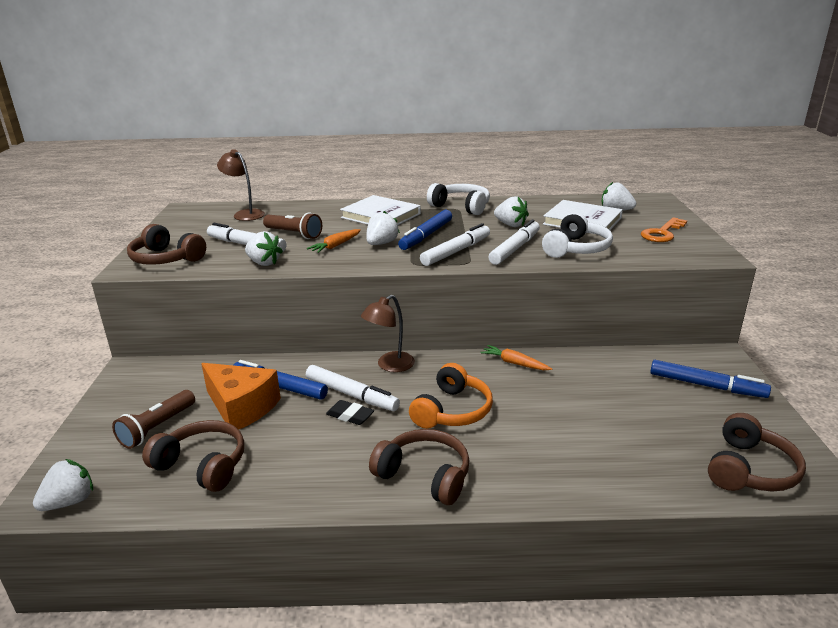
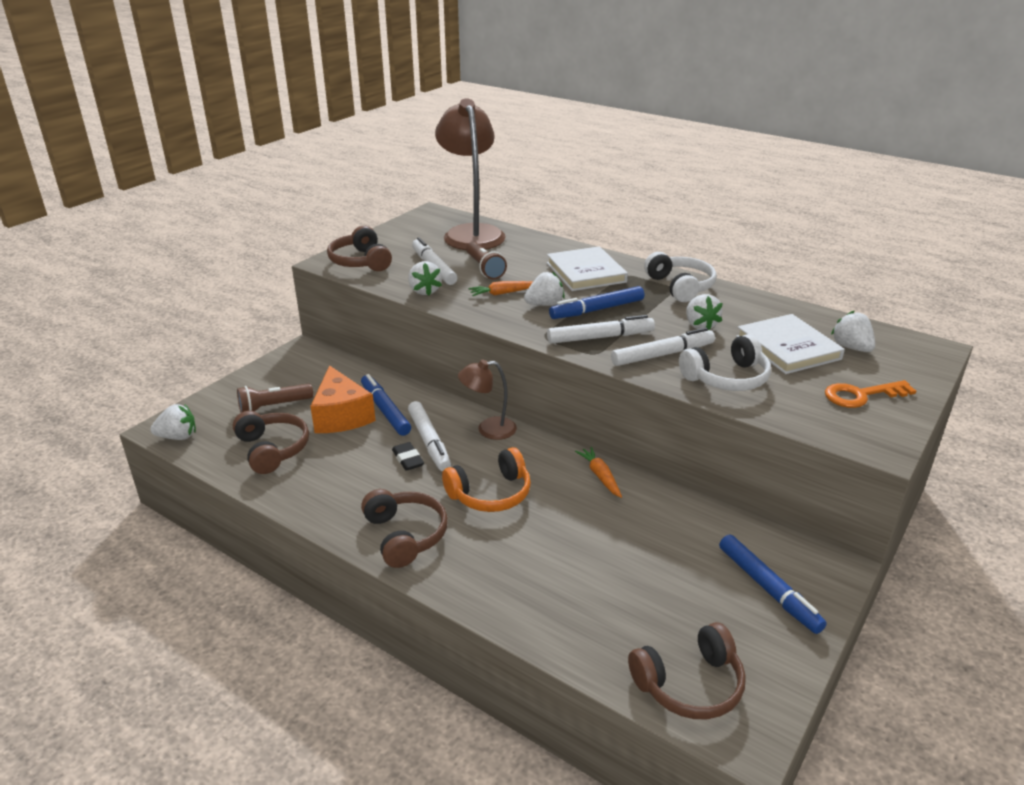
camera: 35 degrees right, 5 degrees up
brown lamp [217,149,265,221] -> brown lamp [435,98,506,250], size x1.95

